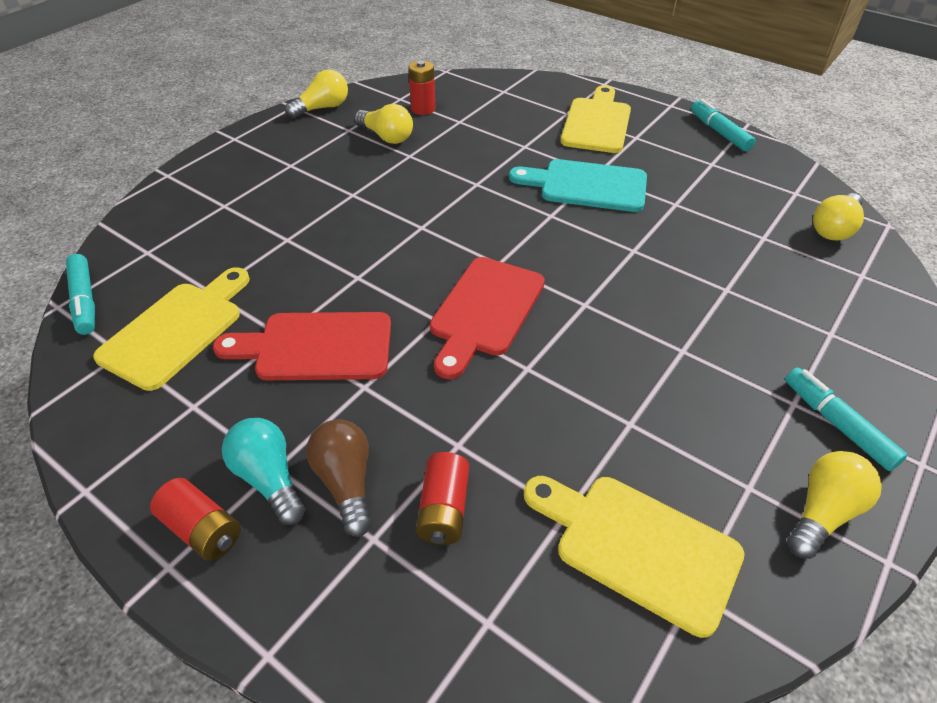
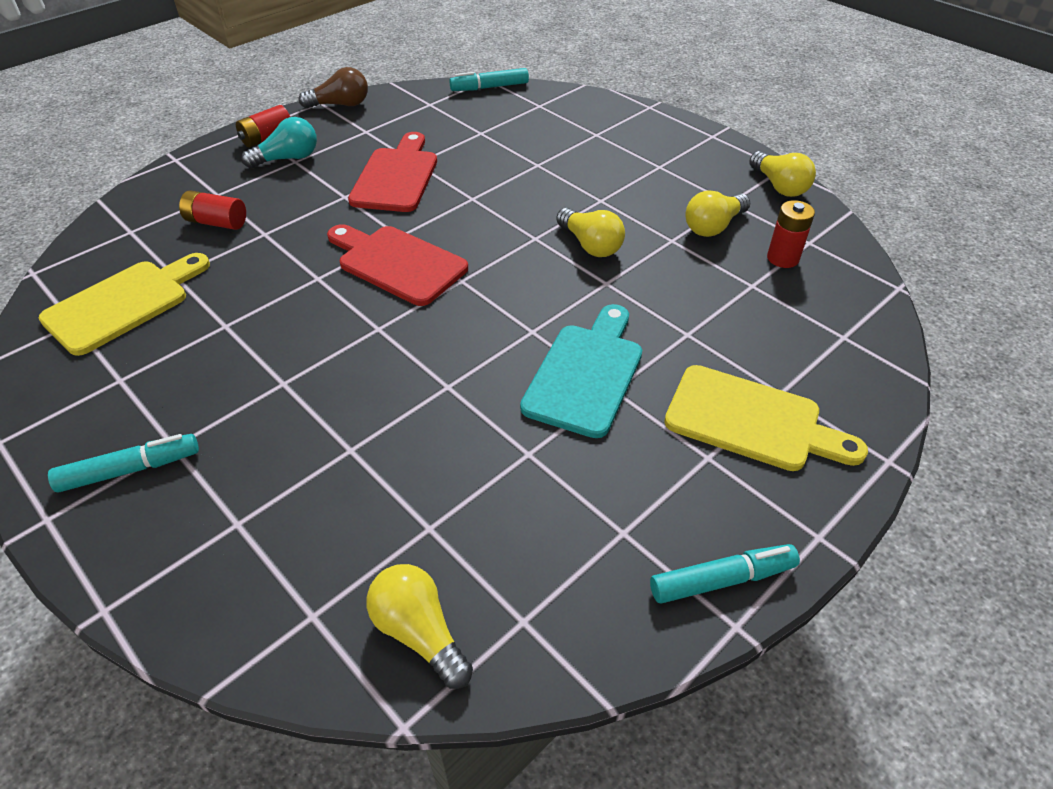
camera: 100 degrees right, 0 degrees up
yellow cutting board [93,267,250,391] -> none
brown light bulb [306,419,372,537] -> brown light bulb moved to [298,67,368,109]
yellow light bulb [787,451,882,559] -> yellow light bulb moved to [556,208,625,257]

